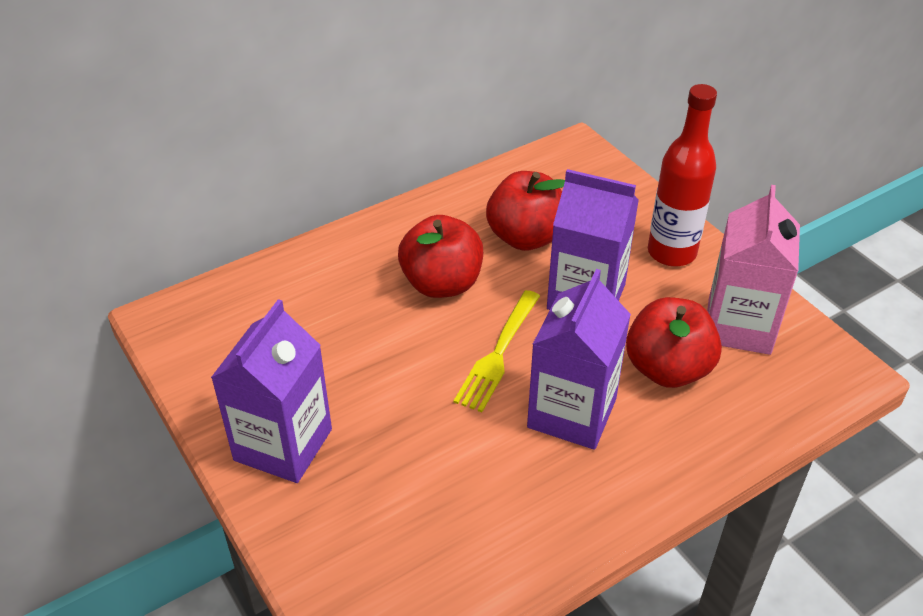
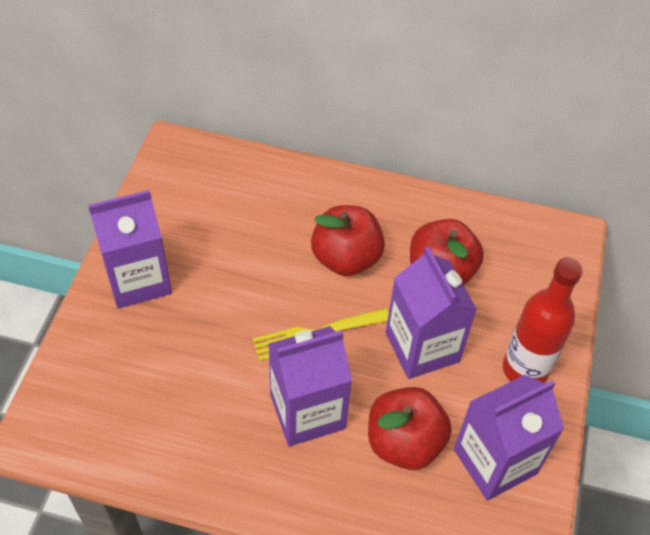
camera: 45 degrees right, 10 degrees up
pink carton [707,185,800,355] -> purple carton [454,375,564,501]

